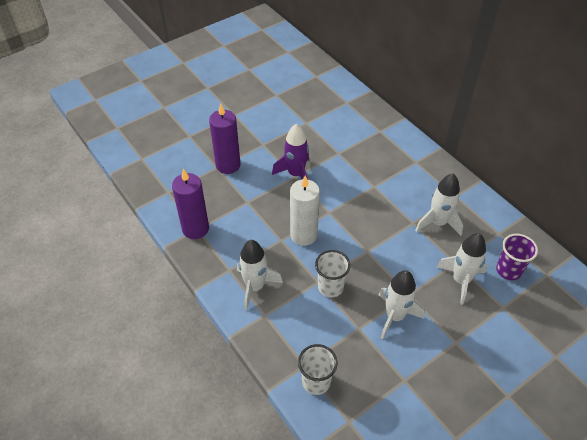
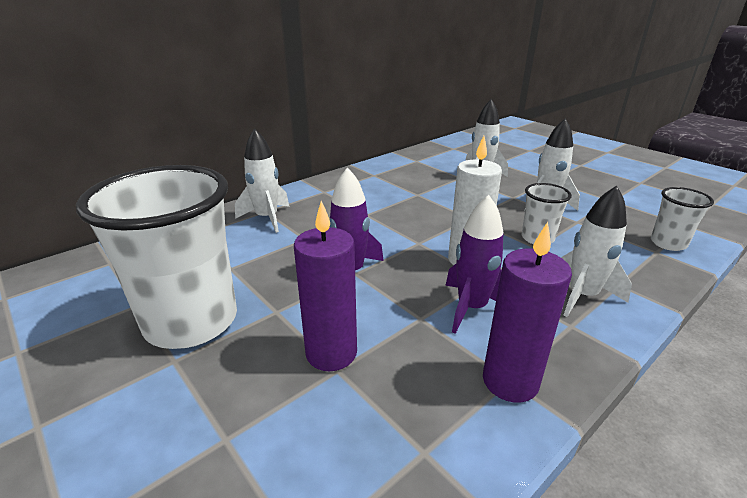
camera: 95 degrees left, 20 degrees down
white rocket [415,173,463,236] -> white rocket moved to [235,128,289,233]
purple cup [496,234,538,280] -> none
none -> white cup [76,165,237,349]
none -> purple rocket [445,195,504,334]

